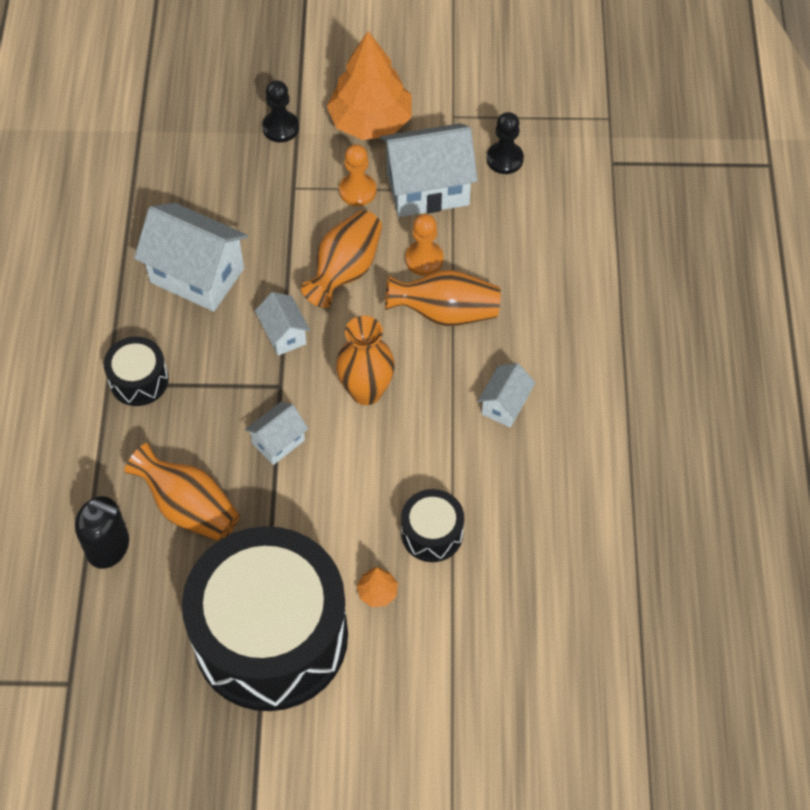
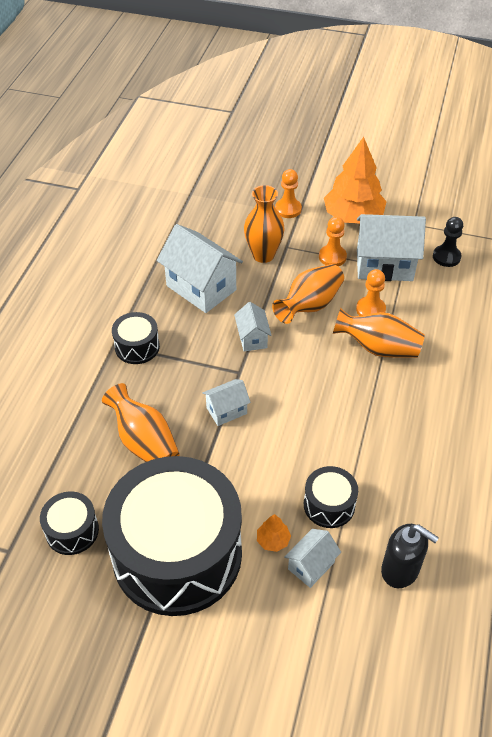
camera: 15 degrees right, 10 degrees down
black soap dispenser [75,496,129,569] -> black soap dispenser moved to [381,524,439,588]
black pawn [262,80,299,142] -> orange pawn [275,169,302,218]
orange vase [336,316,395,405] -> orange vase moved to [244,185,285,263]
white house [478,363,536,428] -> white house moved to [284,529,341,588]
none -> black drum [40,491,99,555]

